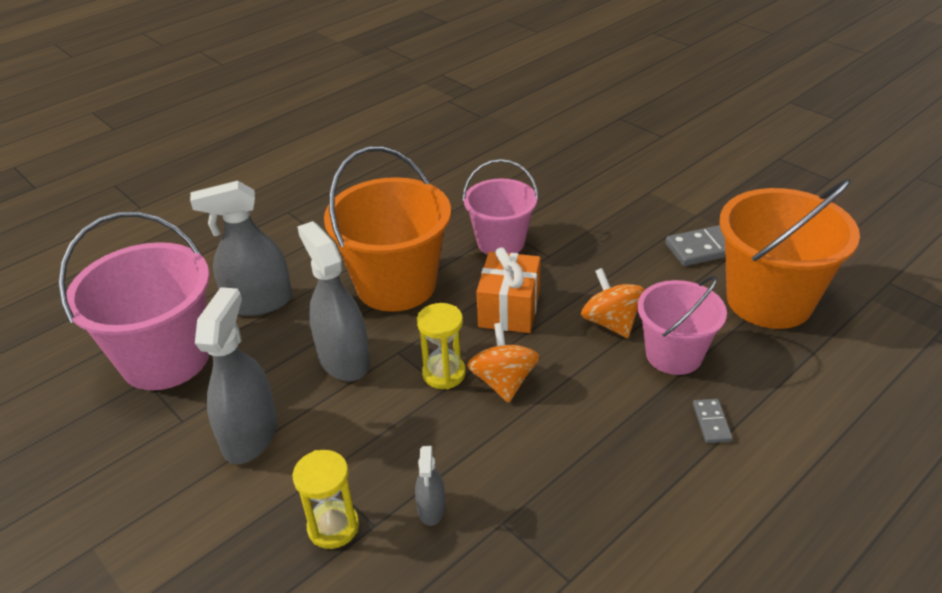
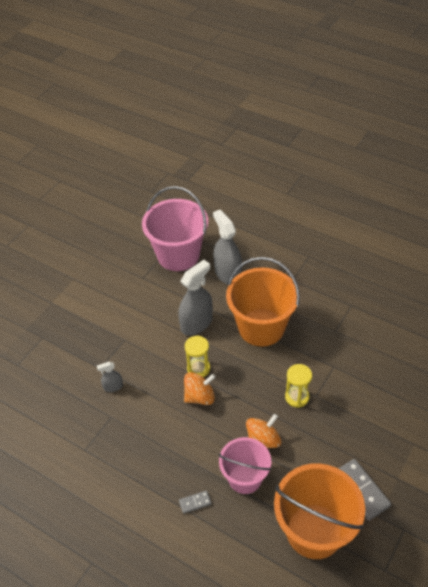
camera: 75 degrees right, 10 degrees up
grey spray bottle [195,287,277,464] -> none
yellow hourglass [293,450,359,549] -> yellow hourglass moved to [285,364,312,408]
pink bucket [462,159,539,255] -> none
orange gift [476,247,541,333] -> none

